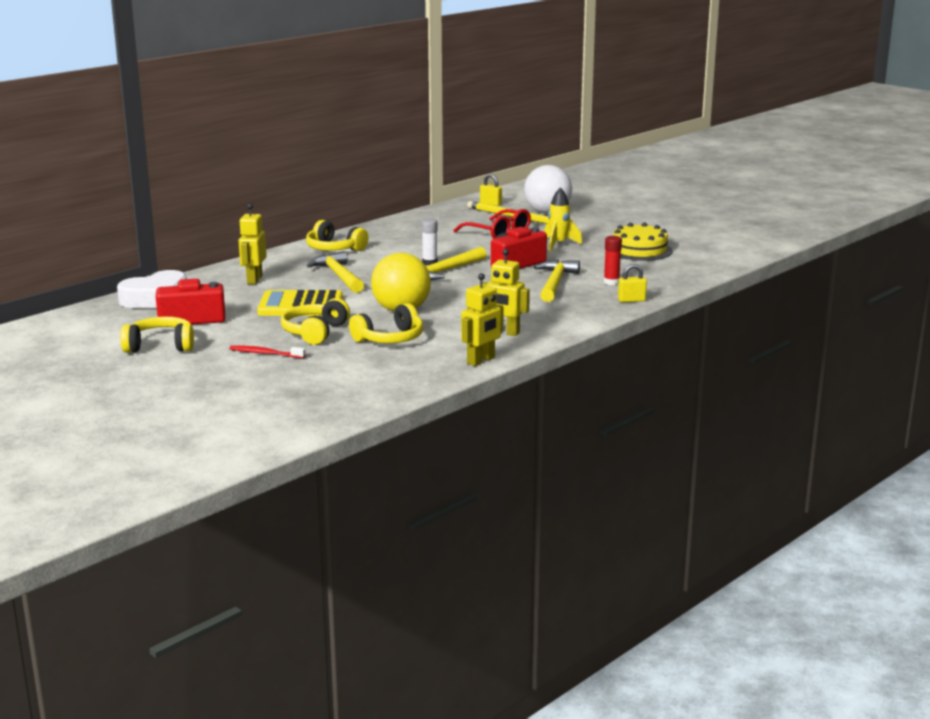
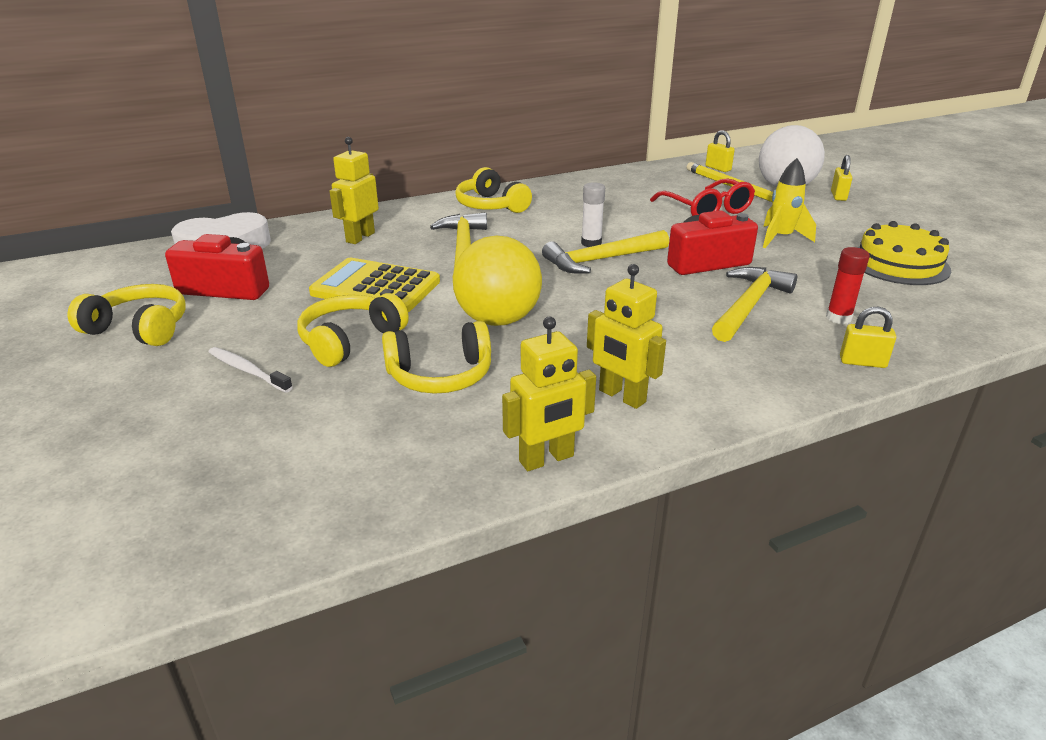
camera: 20 degrees right, 10 degrees up
red toothbrush [229,345,306,358] -> white toothbrush [209,347,293,393]
none -> yellow padlock [831,155,852,201]

